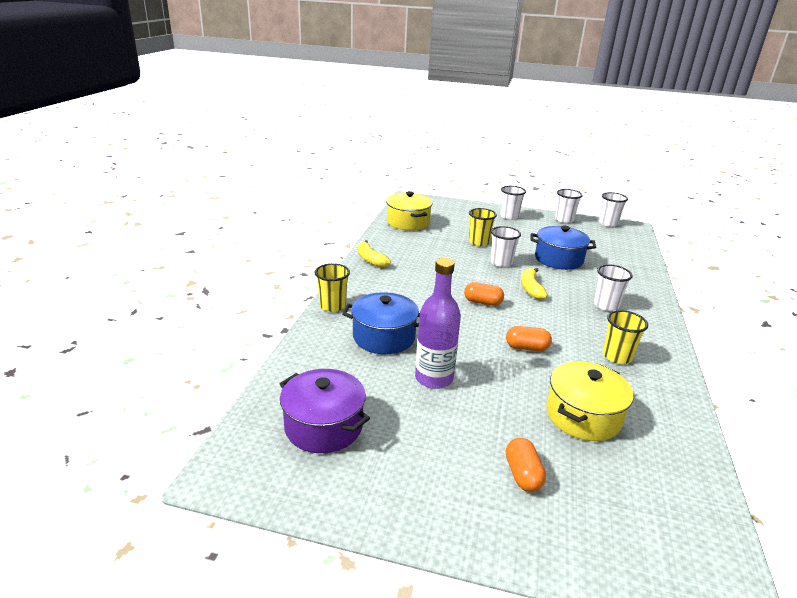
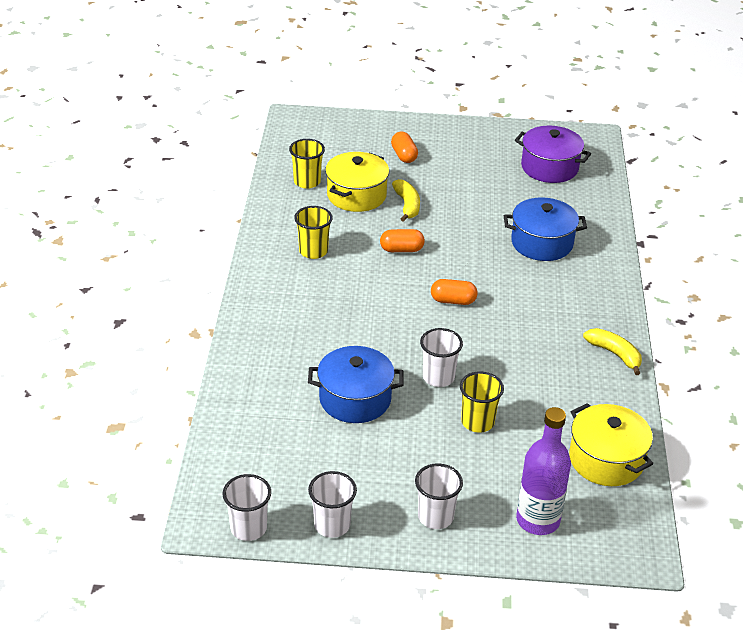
camera: 170 degrees right, 10 degrees up
yellow cup [314,263,350,312] -> yellow cup moved to [289,139,325,189]
purple bottle [415,258,461,389] -> purple bottle moved to [516,407,571,535]
yellow banana [521,268,548,300] -> yellow banana moved to [392,179,420,222]
white cup [594,265,633,311] -> none

